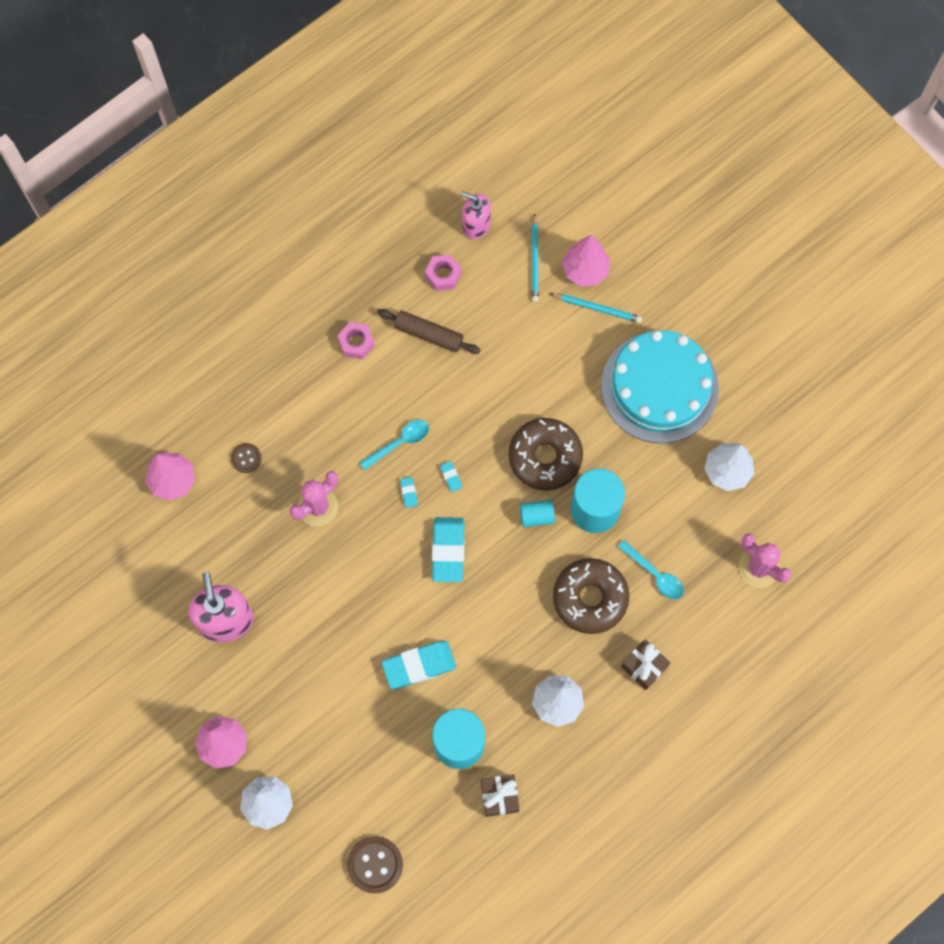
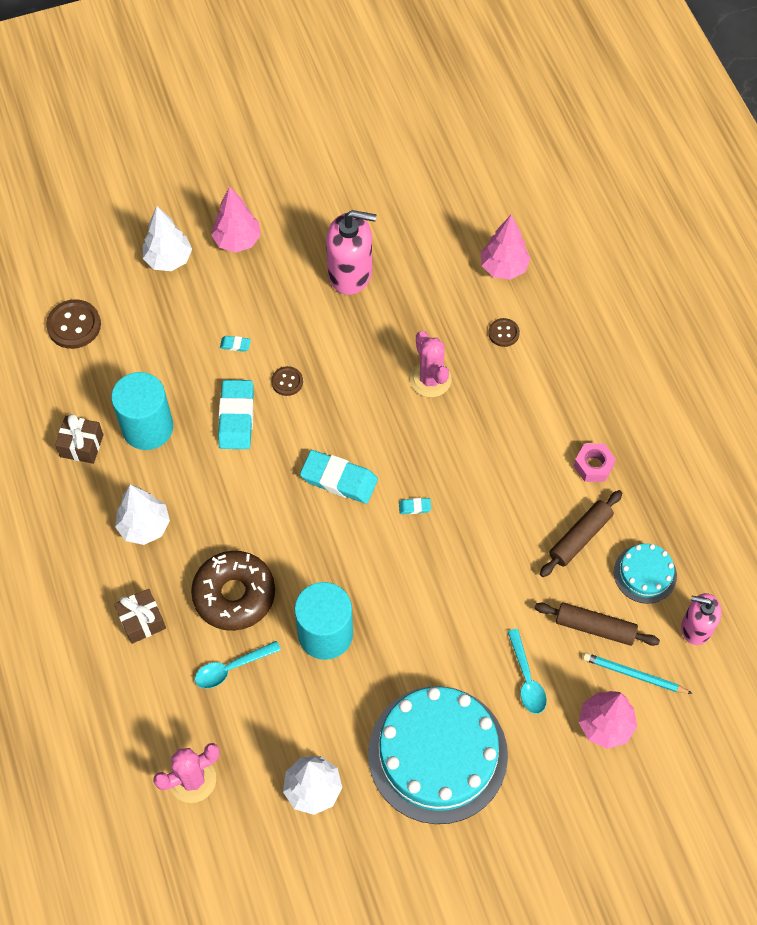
camera: 110 degrees right, 10 degrees down
turquoise spoon [359,420,429,471] -> turquoise spoon moved to [507,629,547,714]
turquoise eraser [400,477,418,508] -> turquoise eraser moved to [220,336,251,352]
pink nut [425,254,461,291] -> turquoise cake [614,543,677,604]
pink soap dispenser [461,191,491,239] -> pink soap dispenser turned 120 degrees counterclockwise [681,593,722,645]
brown donut [509,418,583,491] -> none
turquoise cylinder [520,500,555,527] -> none
turquoise pencil [549,293,642,323] -> none
none -> brown button [271,366,303,396]
none -> brown rolling pin [534,603,660,646]

